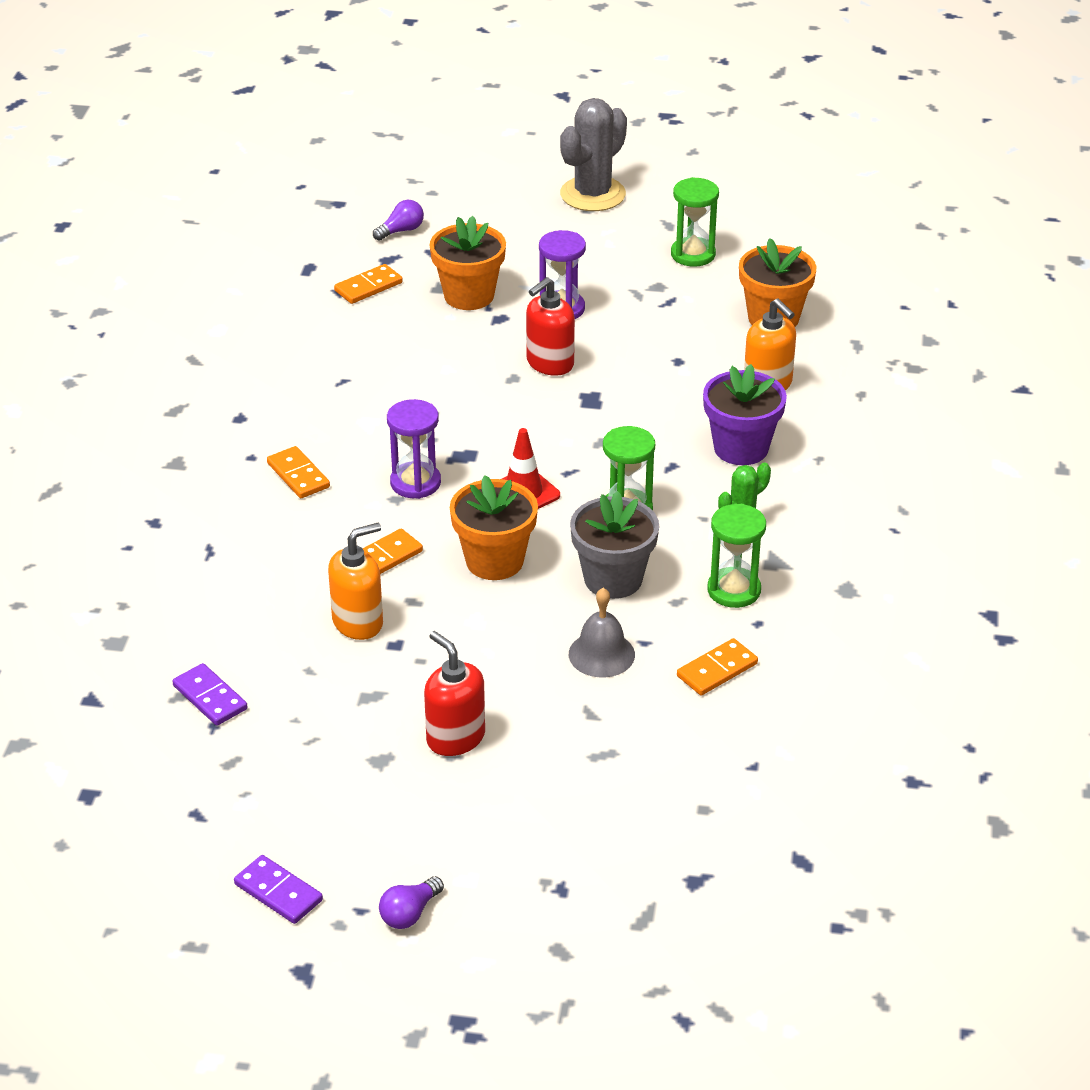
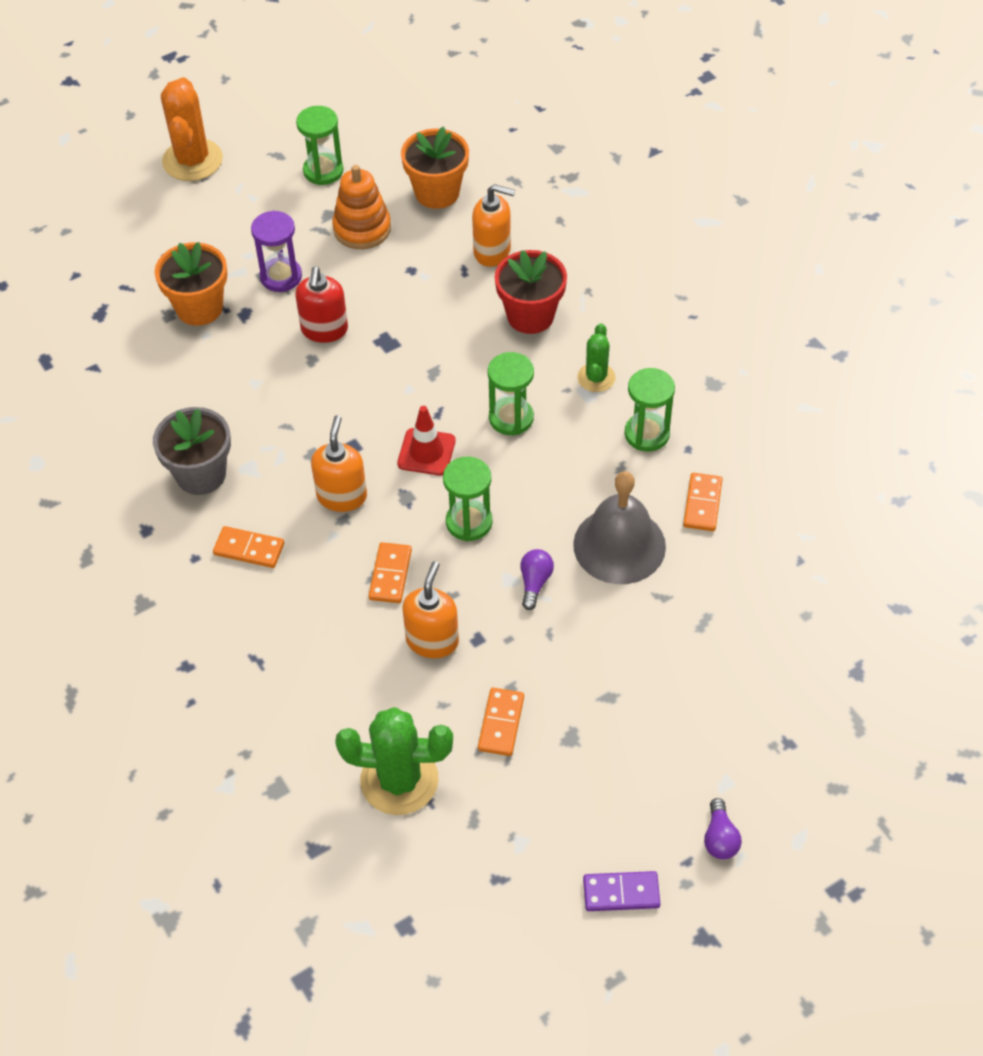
camera: 40 degrees left, 15 degrees up
purple domino [172,663,247,726] -> green cactus [335,707,453,815]
orange domino [334,264,403,304] -> orange domino moved to [478,688,524,756]
purple light bulb [373,200,424,241] -> purple light bulb moved to [520,549,554,610]
purple hourglass [387,399,441,499] -> orange soap dispenser [311,415,367,512]
red soap dispenser [424,631,485,756] -> none
orange flower pot [450,475,538,580] -> green hourglass [443,457,493,541]
grey cactus [560,98,627,211] -> orange cactus [161,77,223,181]
grey bell [569,588,635,677] -> grey bell [573,471,666,584], size x1.62
grey flower pot [570,491,659,599] -> grey flower pot moved to [153,407,231,495]
purple flower pot [703,364,787,465] -> red flower pot [495,250,567,334]
none -> orange stacking toy [332,165,391,249]

